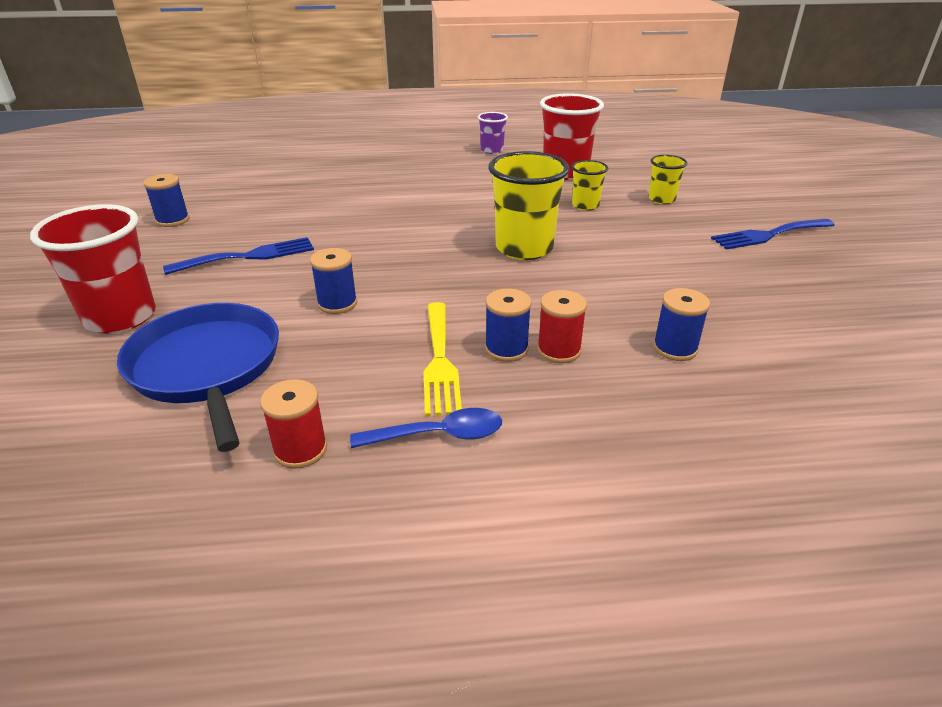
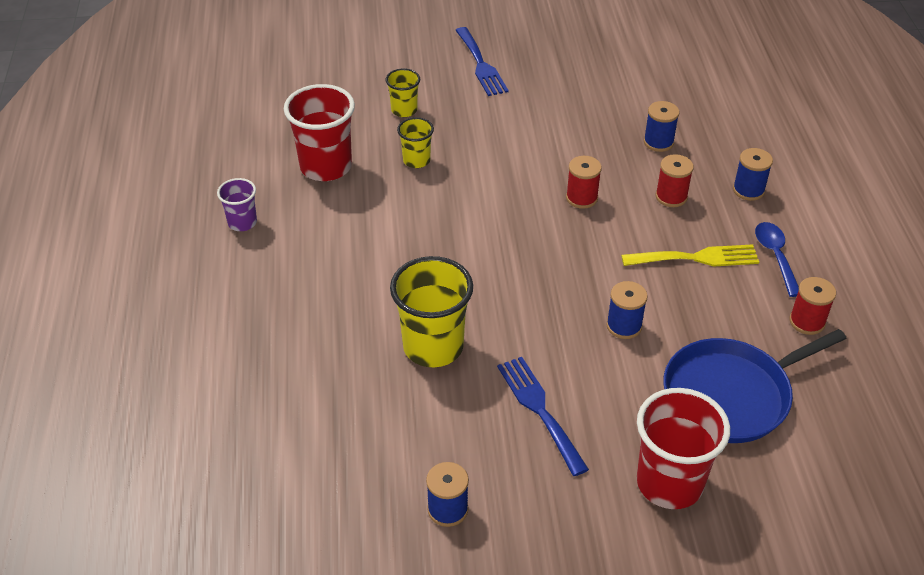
camera: 90 degrees left, 10 degrees up
blue spool [485,289,532,362] -> blue spool moved to [733,148,773,201]
yellow cup [488,151,570,260] -> yellow cup moved to [390,256,473,367]
none -> red spool [566,156,602,209]

